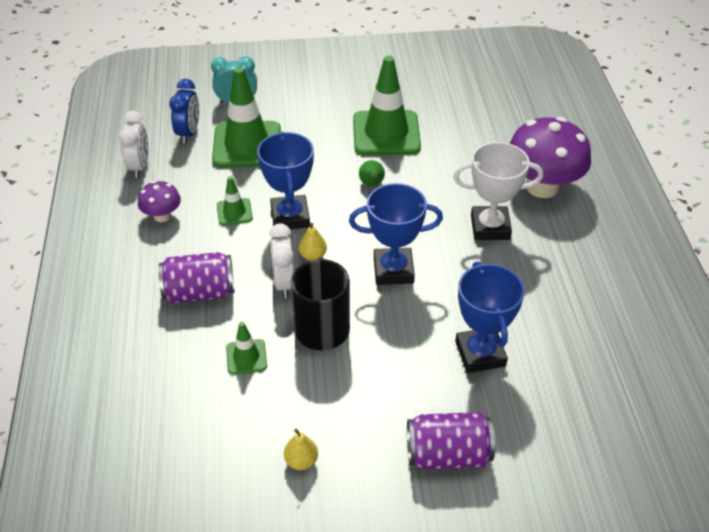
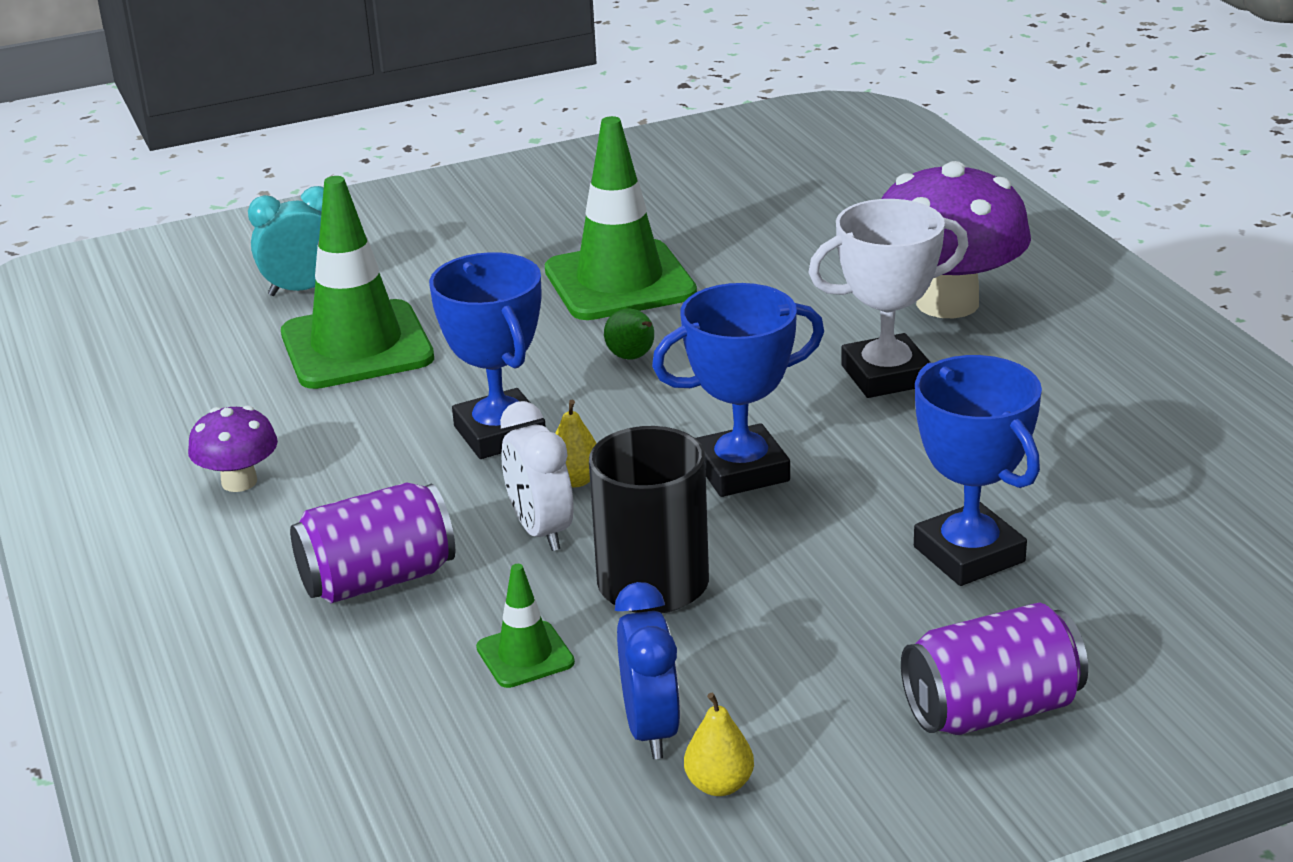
camera: 15 degrees left, 15 degrees down
white clock [119,111,148,178] -> none
blue clock [169,79,199,143] -> blue clock moved to [615,582,681,759]
green traffic cone [217,176,253,225] -> none

